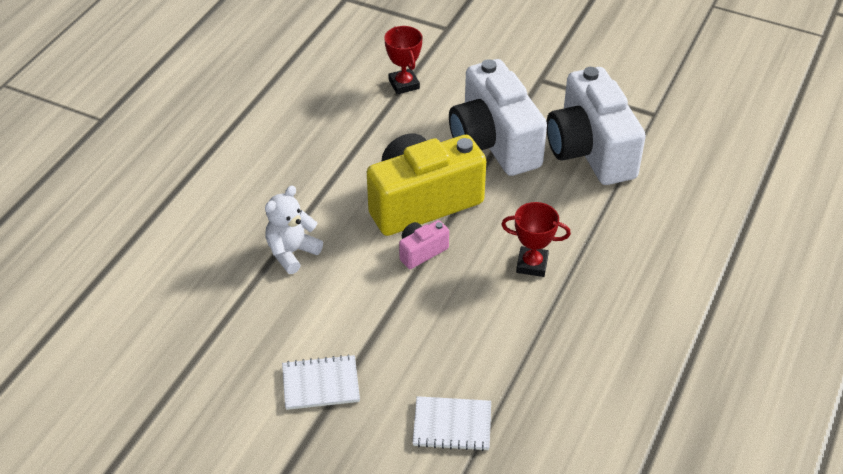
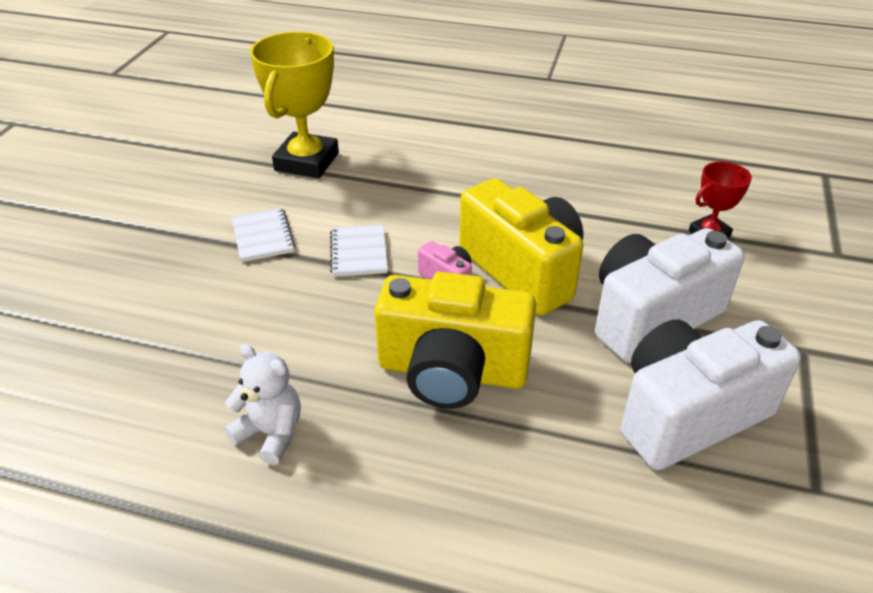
camera: 80 degrees right, 5 degrees down
white teddy bear [265,185,323,274] -> white teddy bear moved to [225,344,301,465]
white notebook [412,396,491,451] -> white notebook moved to [330,225,388,277]
red trophy [501,202,571,277] -> yellow camera [374,272,537,409]
none -> yellow trophy [250,32,339,178]

